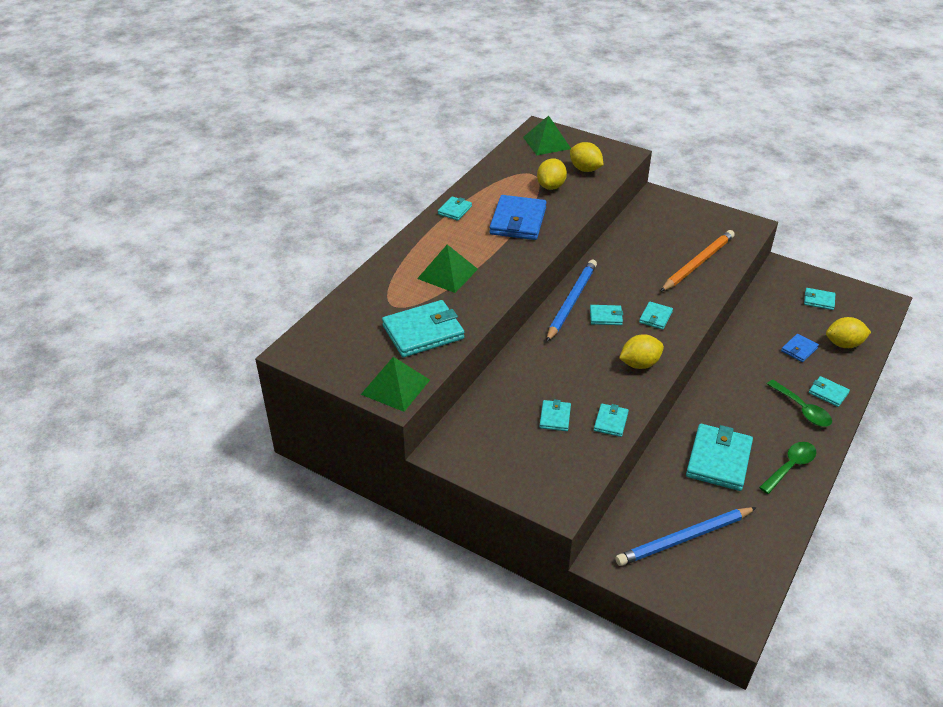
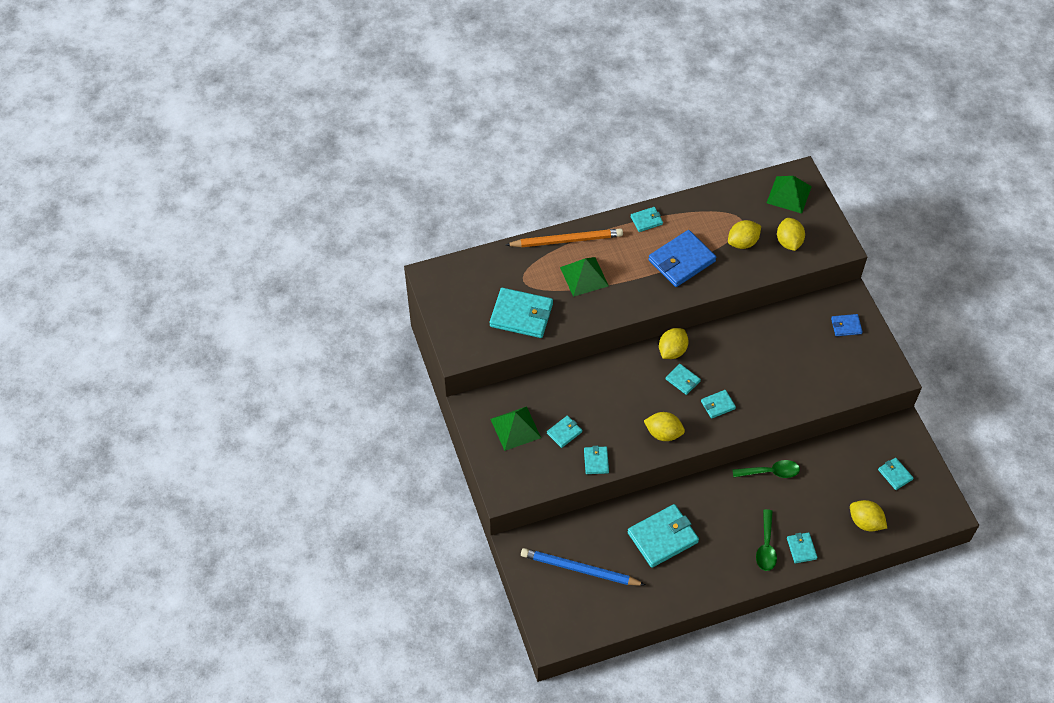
camera: 40 degrees right, 15 degrees up
green pyramid [361,357,430,412] -> green pyramid moved to [491,406,541,451]
blue pencil [546,260,597,342] -> yellow lemon [659,328,689,359]
turquoise wallet [594,404,629,437] -> turquoise wallet turned 60 degrees counterclockwise [584,446,609,474]
orange pencil [660,230,735,292] -> orange pencil moved to [506,228,623,248]
green spoon [759,442,816,494] -> green spoon moved to [732,460,800,478]
blue wallet [781,334,819,362] -> blue wallet moved to [831,314,863,336]

